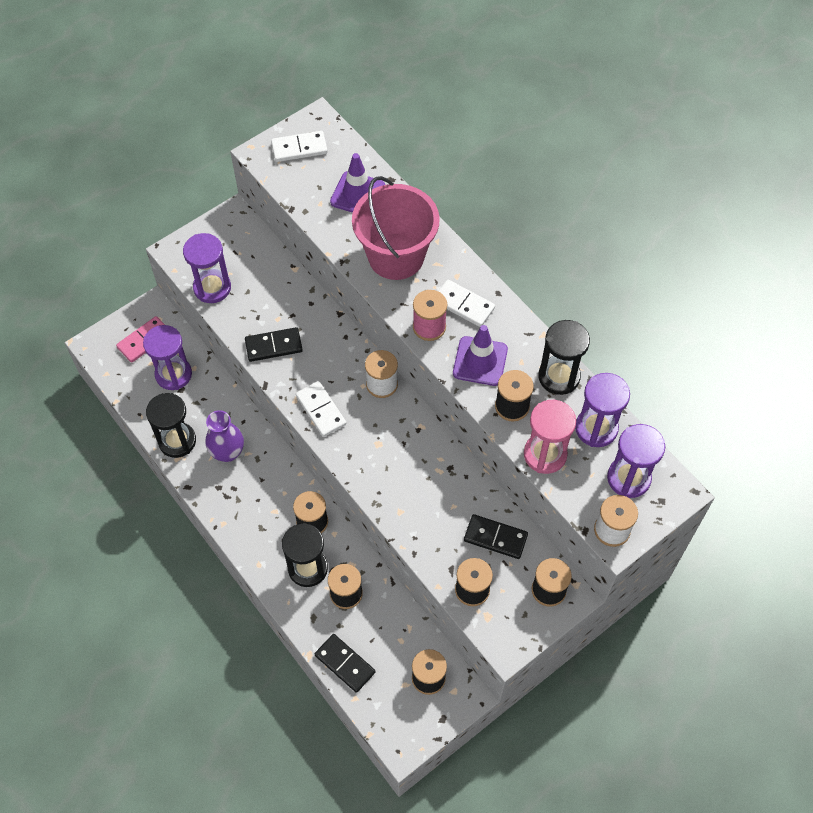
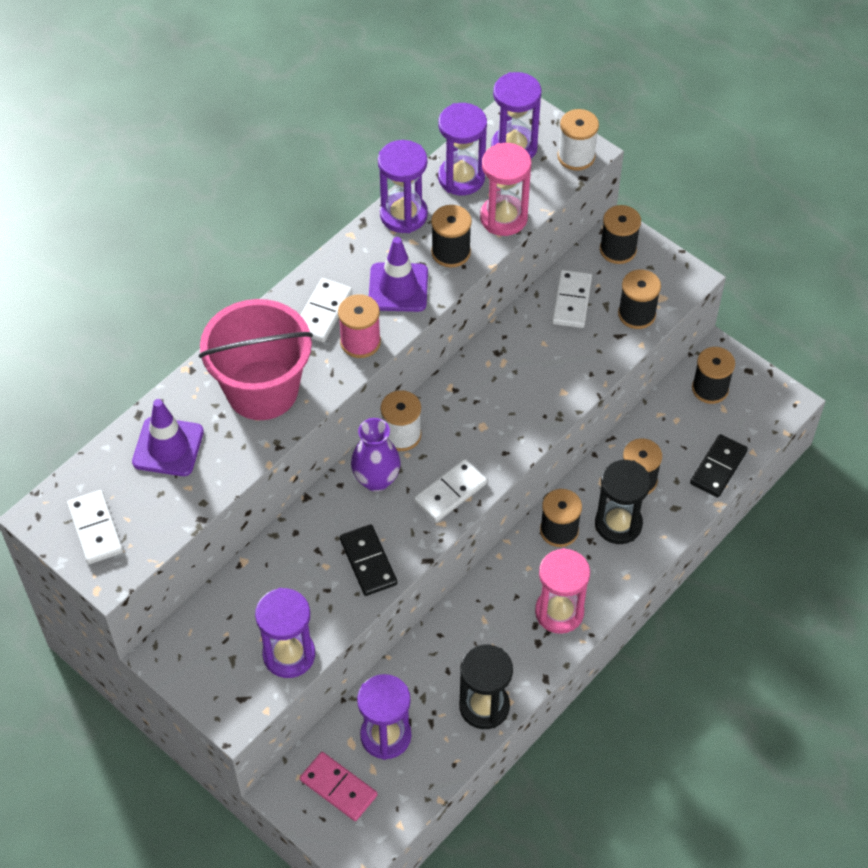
camera: 100 degrees left, 5 degrees down
purple vase [206,410,244,462] -> purple vase moved to [351,418,401,492]
black domino [464,514,528,559] -> white domino [552,270,592,328]
black hourglass [538,320,590,395] -> purple hourglass [378,140,428,233]
none -> pink hourglass [535,548,590,634]

